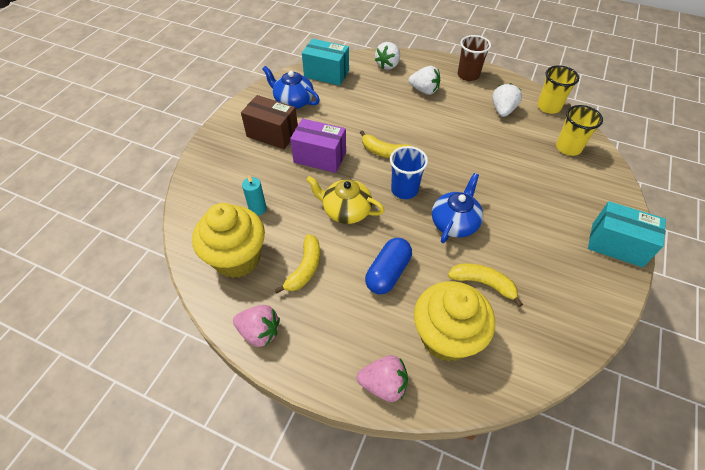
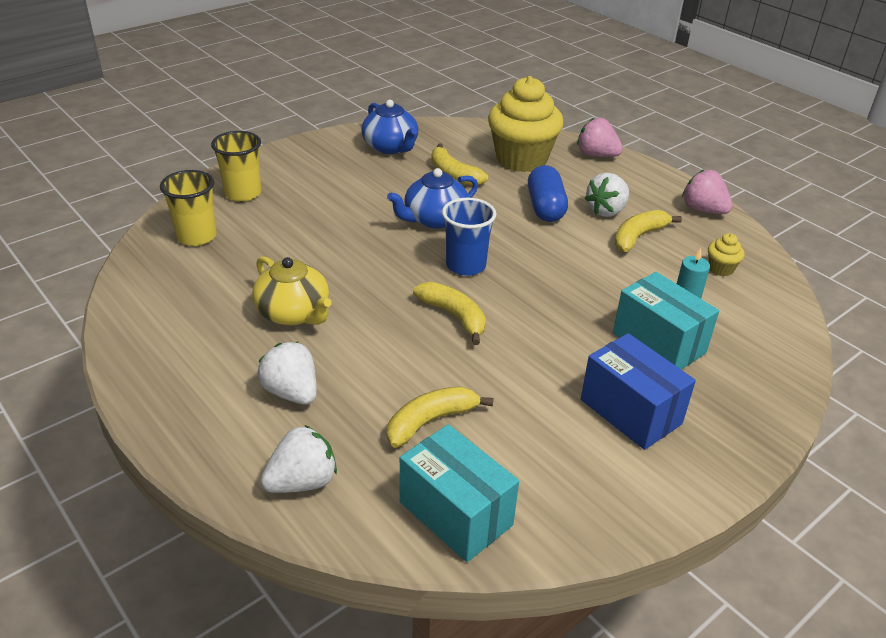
camera: 155 degrees left, 15 degrees down
yellow cupcake [192,203,265,278] -> yellow cupcake [708,233,745,276], size x0.41
brown box [241,95,298,149] -> blue box [581,333,696,450]
blue teapot [262,66,320,109] -> blue teapot moved to [361,100,418,154]
purple box [290,119,346,173] -> none
yellow teapot [306,176,385,224] -> yellow teapot moved to [252,256,332,325]
blue capsule [365,238,412,294] -> blue capsule turned 60 degrees counterclockwise [528,165,568,222]
brown cup [458,35,491,81] -> none
white strawberry [492,83,522,117] -> white strawberry moved to [585,173,629,217]
yellow cup [537,65,579,114] -> yellow cup moved to [211,131,261,202]
turquoise box [588,201,666,267] -> turquoise box moved to [613,272,719,369]
none -> yellow banana [387,386,494,448]

